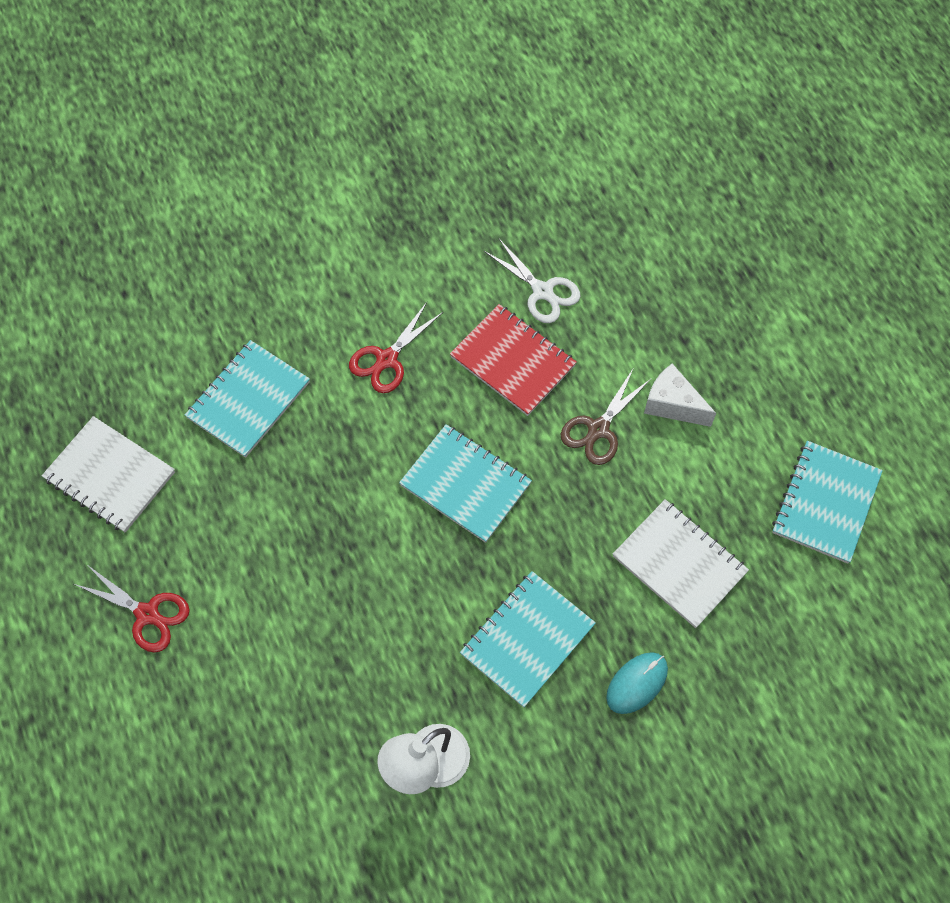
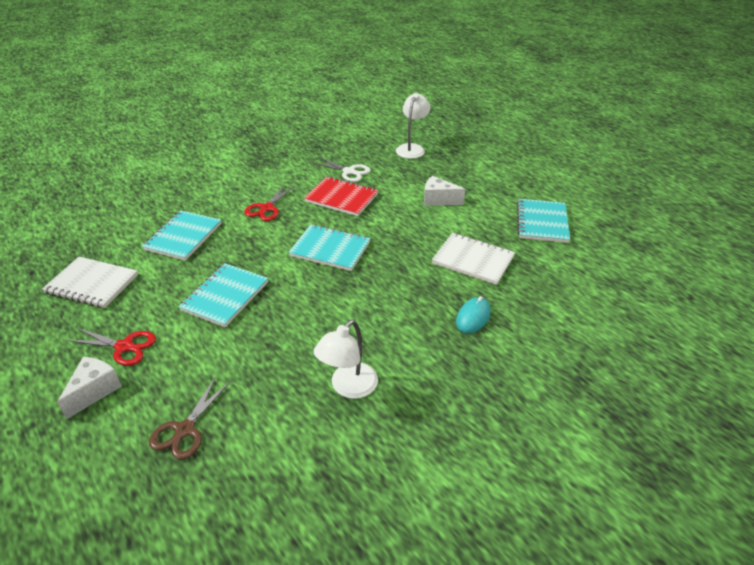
camera: 15 degrees left, 25 degrees down
turquoise notebook [460,571,596,708] -> turquoise notebook moved to [178,263,268,327]
brown scissors [561,369,652,465] -> brown scissors moved to [149,378,231,460]
none -> white cheese [57,357,122,419]
none -> white lamp [396,93,430,159]

